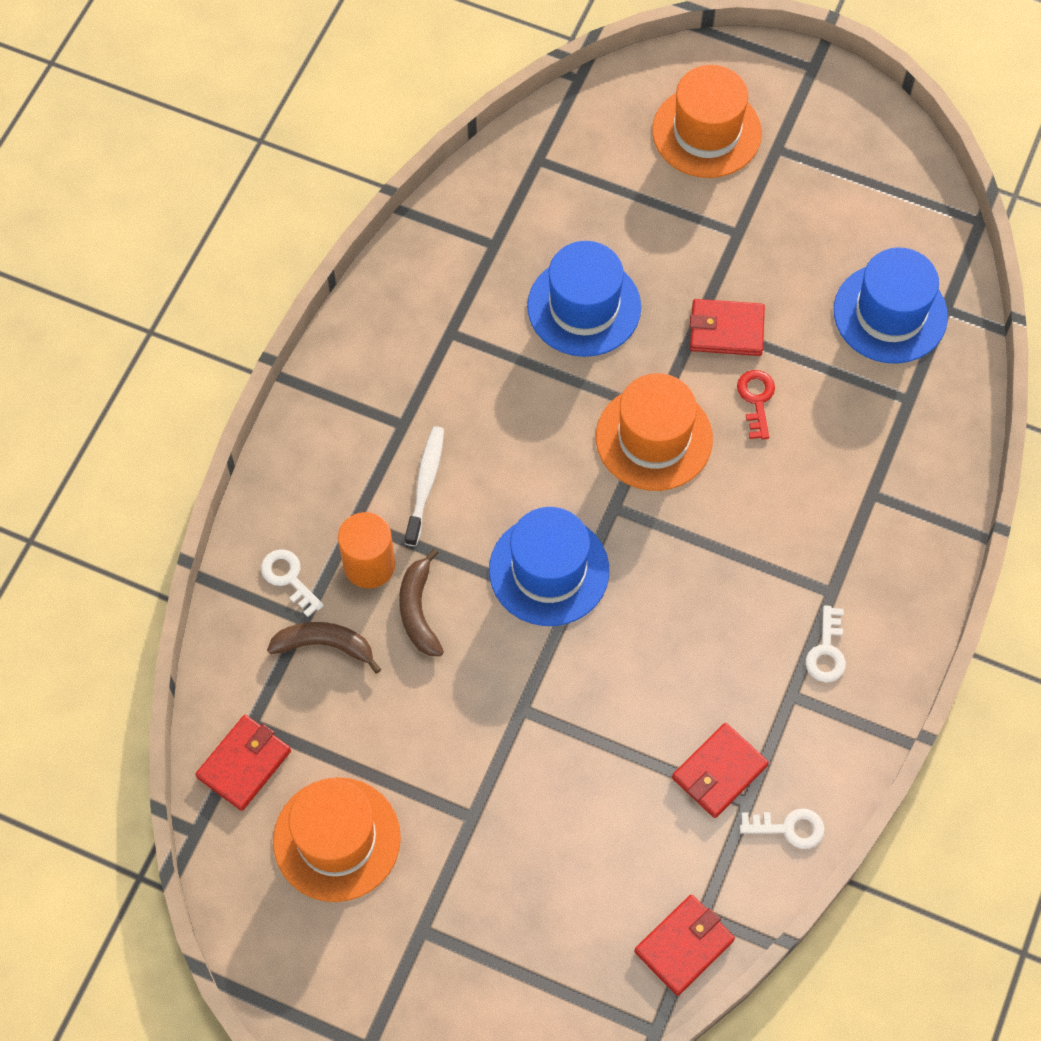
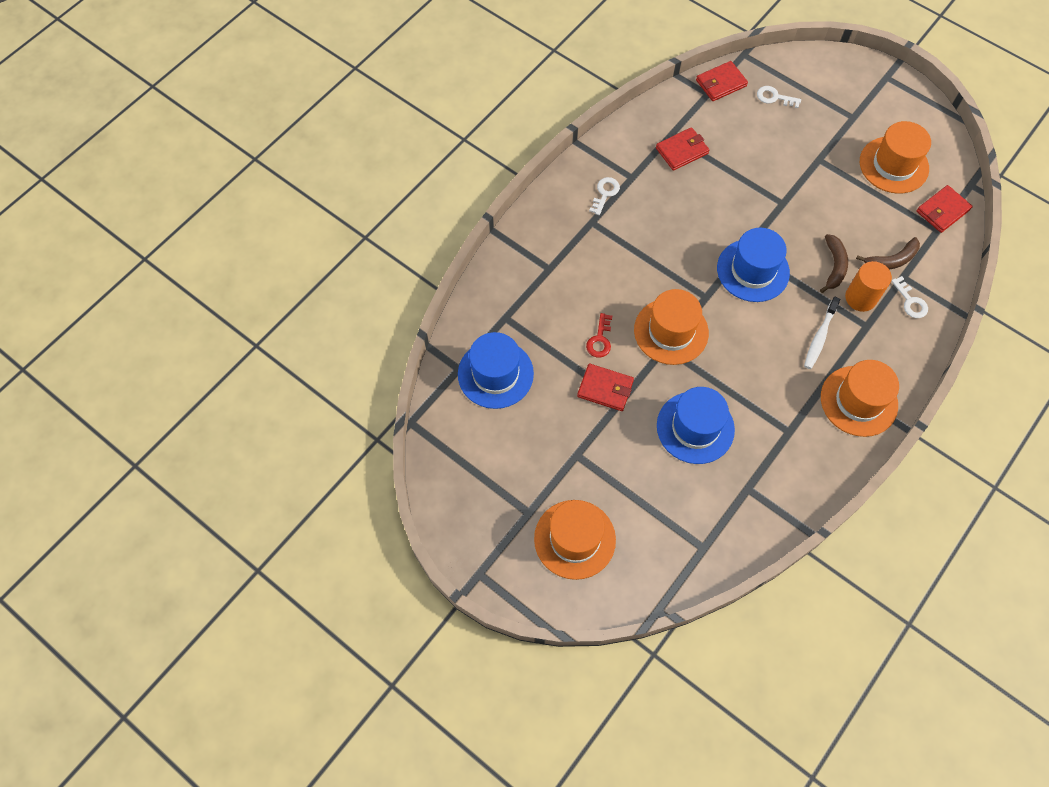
camera: 165 degrees left, 0 degrees up
brown banana [267,622,381,674] -> brown banana turned 45 degrees counterclockwise [856,237,920,270]
white key [740,809,825,849] -> white key moved to [757,86,801,108]
none -> orange hat [821,360,899,437]

